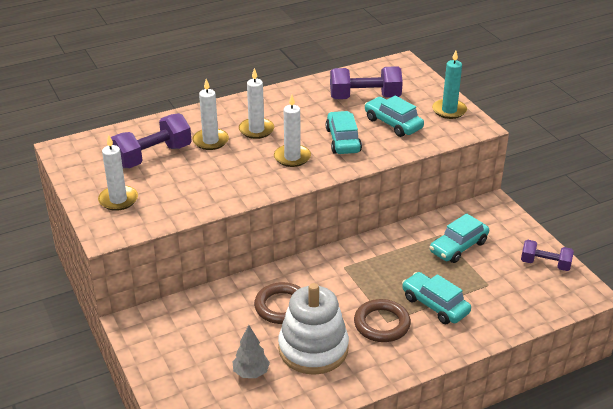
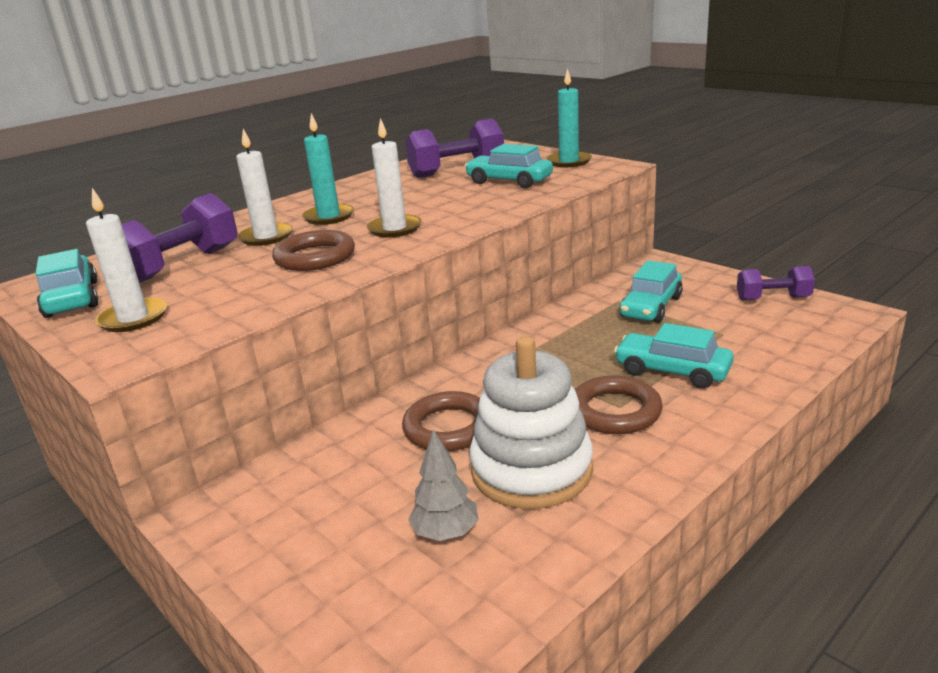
camera: 15 degrees left, 10 degrees down
white candle [239,68,274,139] -> turquoise candle [302,113,354,225]
turquoise car [326,111,362,154] -> turquoise car moved to [35,249,99,318]
none -> brown ring [272,230,355,271]

